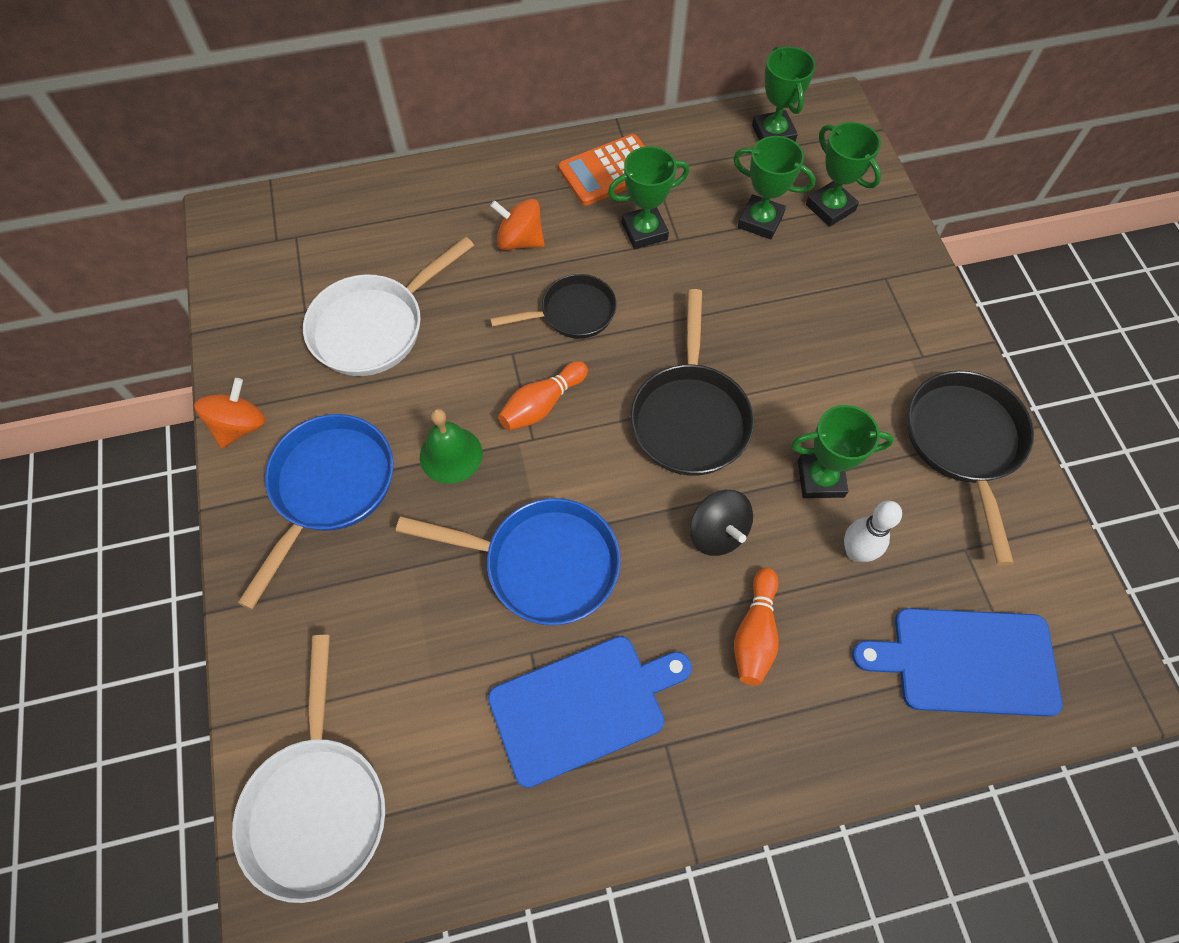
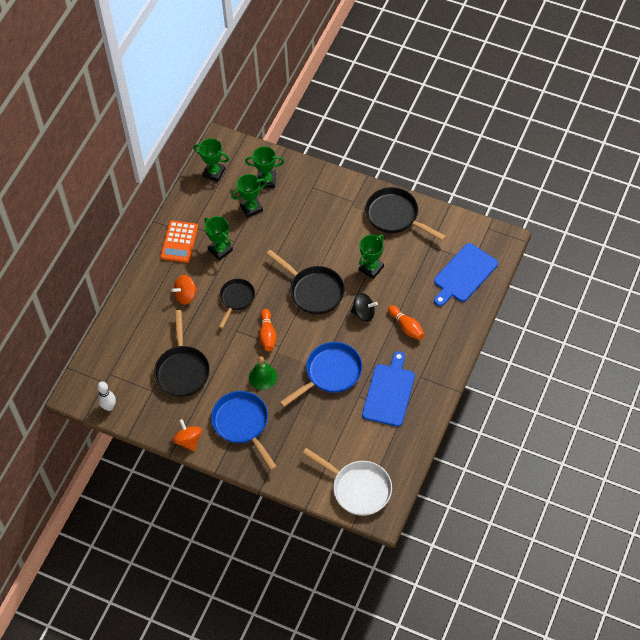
camera: 50 degrees left, 5 degrees down
white pan [303,236,474,376] -> black pan [154,310,210,397]
green trophy [608,146,689,249] -> green trophy turned 60 degrees counterclockwise [204,216,233,261]
white bowling pin [844,501,902,562] -> white bowling pin moved to [97,381,116,411]

